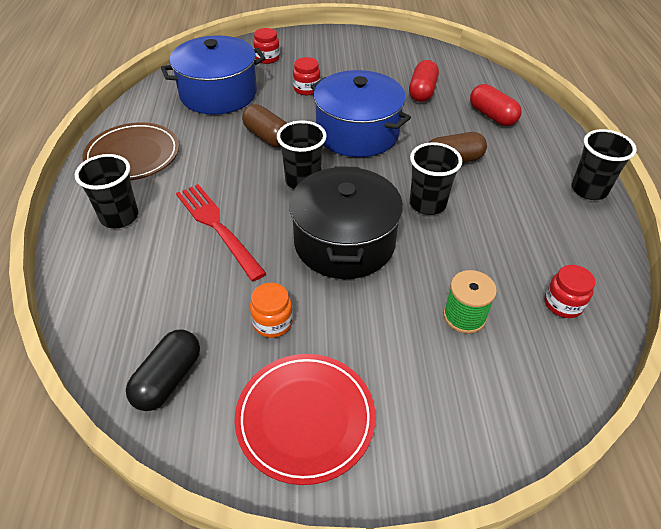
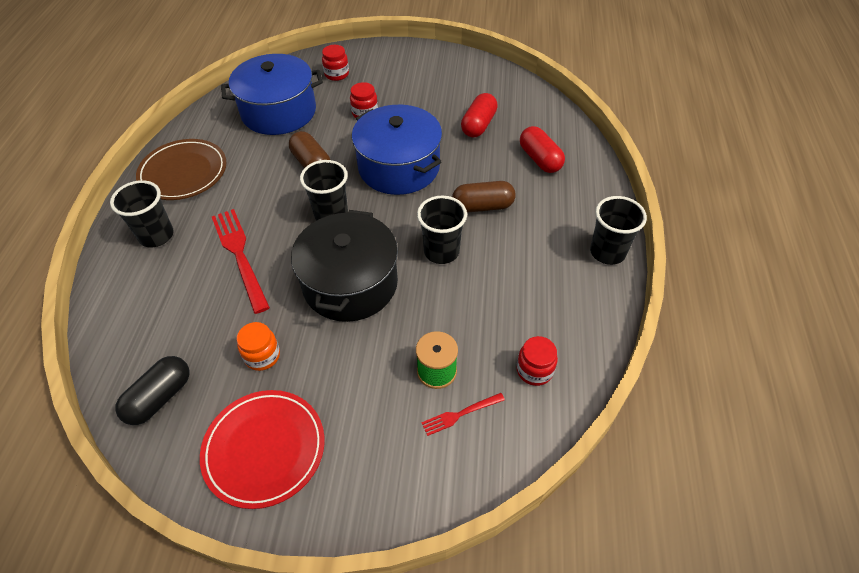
camera: 10 degrees right, 5 degrees up
none -> red fork [421,393,505,436]

